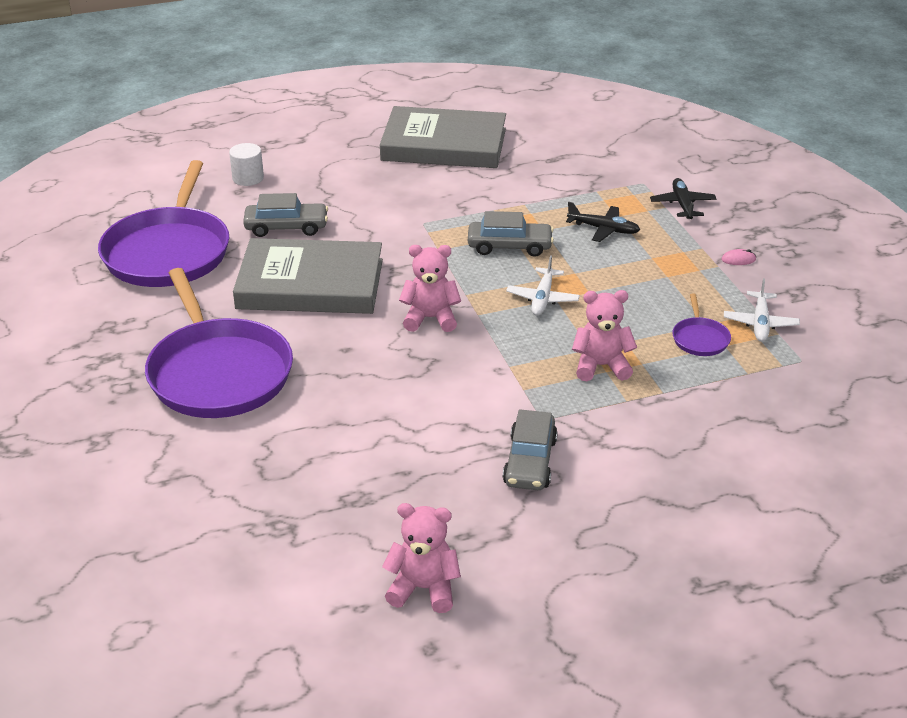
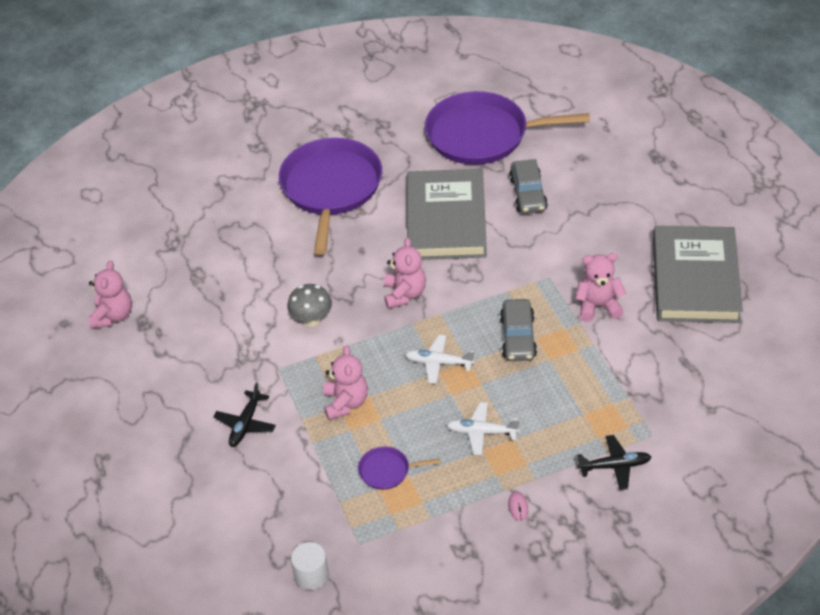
camera: 90 degrees right, 10 degrees up
purple pan [145,268,293,418] -> purple pan turned 120 degrees clockwise [279,138,382,255]
white cylinder [229,143,264,186] -> white cylinder moved to [291,542,329,590]
grey car [503,409,558,490] -> none
black plane [566,202,640,242] -> black plane moved to [213,383,276,447]
white plane [724,278,800,342] -> white plane moved to [447,402,520,455]
none -> grey mushroom [287,284,332,327]
none -> pink teddy bear [575,253,626,322]

